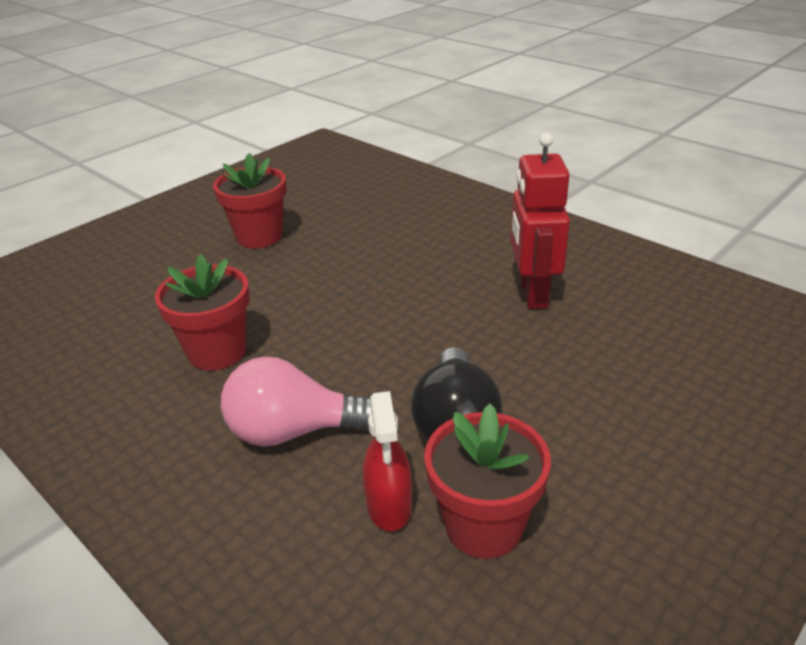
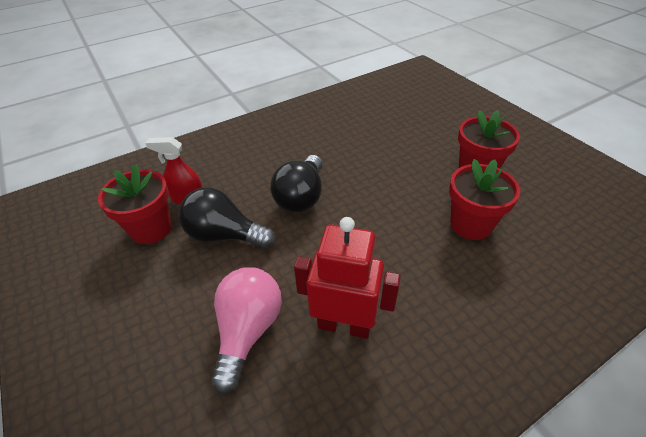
camera: 105 degrees right, 10 degrees up
red flower pot [155,254,250,371] -> red flower pot moved to [449,159,520,240]
pink light bulb [221,357,372,447] -> pink light bulb moved to [211,267,282,394]
none -> black light bulb [270,155,322,213]

